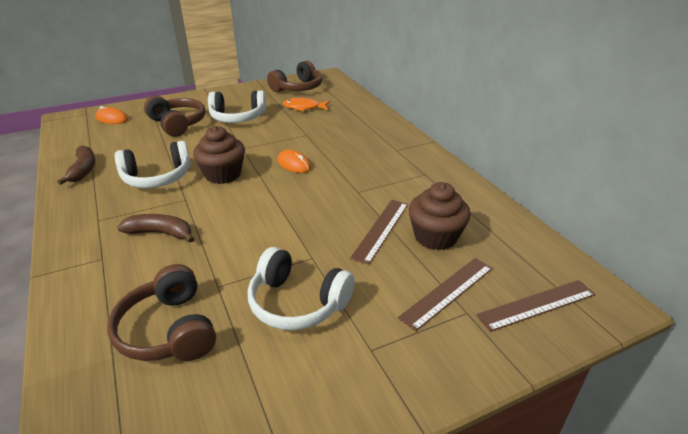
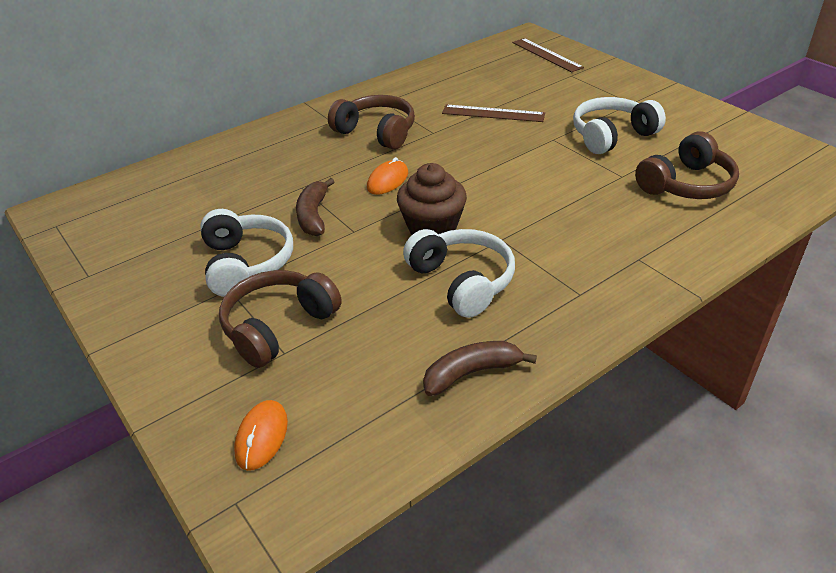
camera: 100 degrees left, 5 degrees up
brown banana [117,214,194,243] -> brown banana moved to [296,178,334,236]
white headphones [248,247,355,330] -> white headphones turned 135 degrees counterclockwise [573,97,666,154]
brown headphones [267,61,322,92] -> brown headphones moved to [328,95,415,149]
orange fish [283,98,330,112] -> none
brown ruler [398,258,493,331] -> none
brown cupcake [409,182,471,251] -> none

